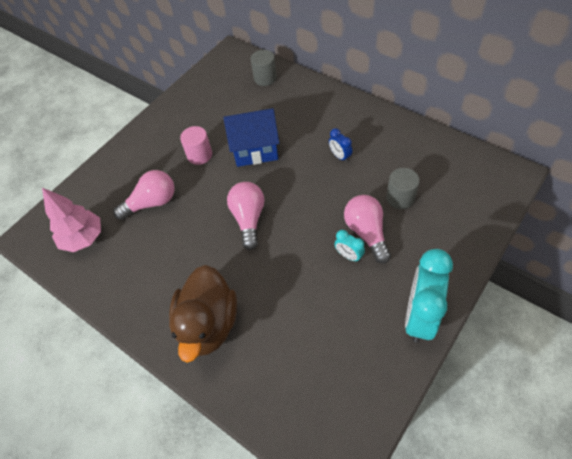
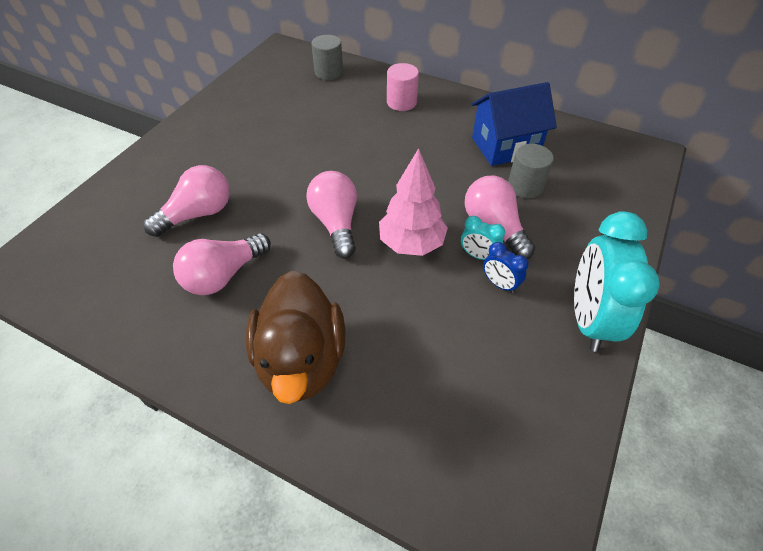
camera: 15 degrees left, 5 degrees down
pink tree [42,188,101,252] -> pink tree moved to [379,148,448,256]
pink cylinder [180,126,212,165] -> pink cylinder moved to [387,63,419,111]
blue house [223,108,279,167] -> blue house moved to [471,82,557,166]
blue clock [329,128,352,162] -> blue clock moved to [483,242,529,293]
none -> pink light bulb [173,233,271,295]

